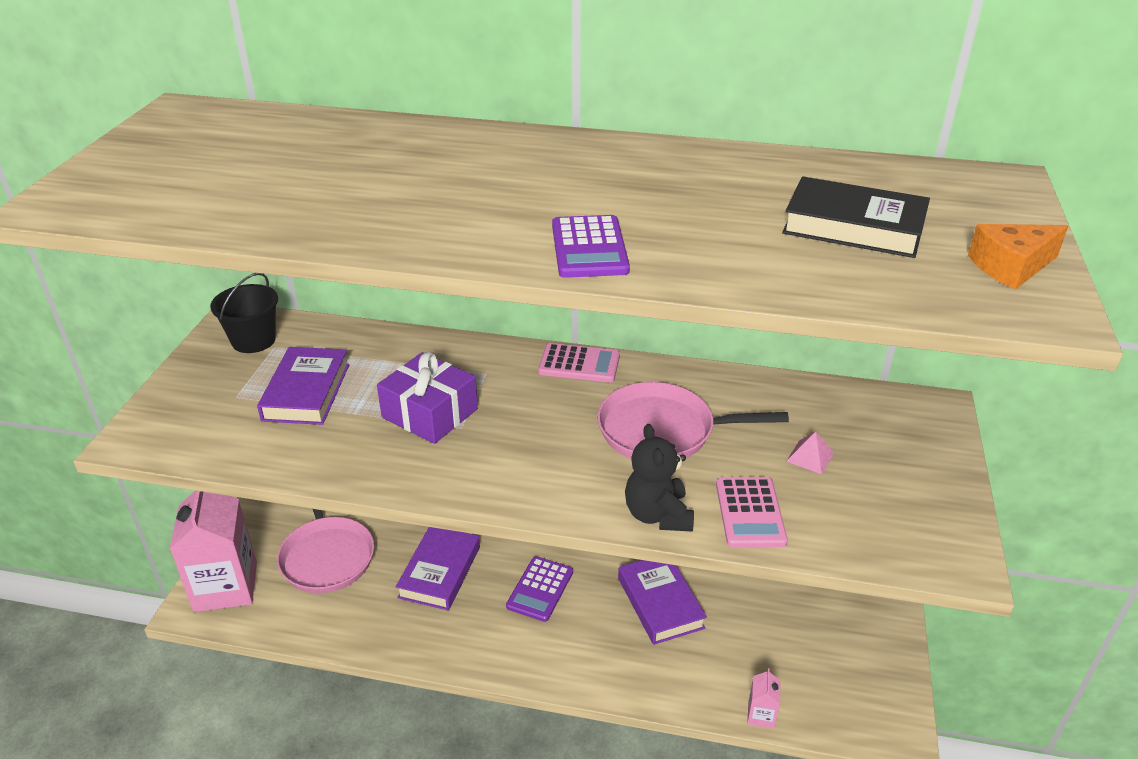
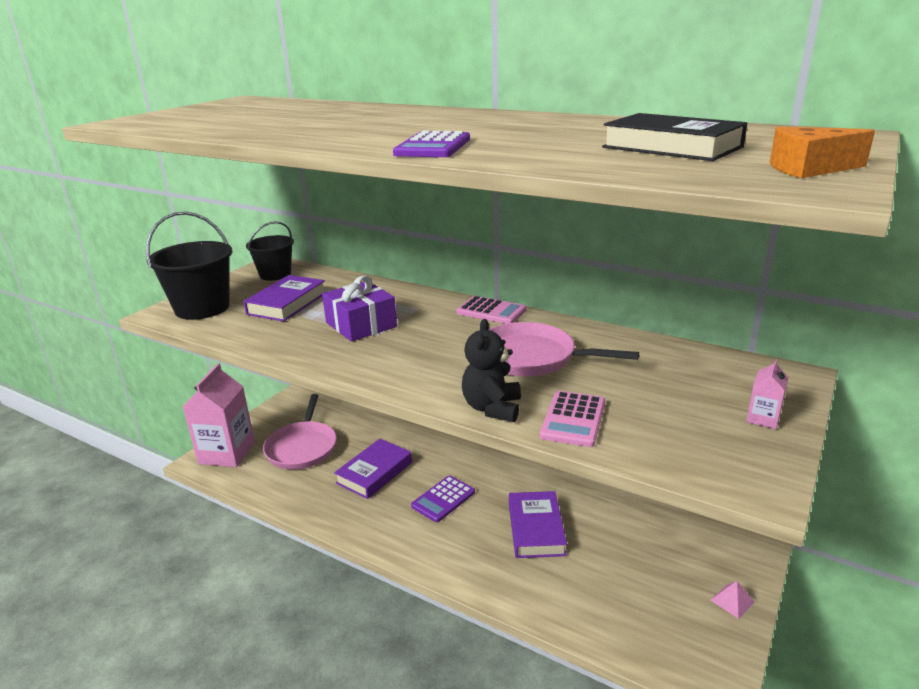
camera: 20 degrees right, 10 degrees down
pink carton [747,668,781,729] -> pink carton moved to [746,359,788,429]
pink pyramid [786,431,834,474] -> pink pyramid moved to [711,581,755,619]
none -> black bucket [146,211,232,320]

